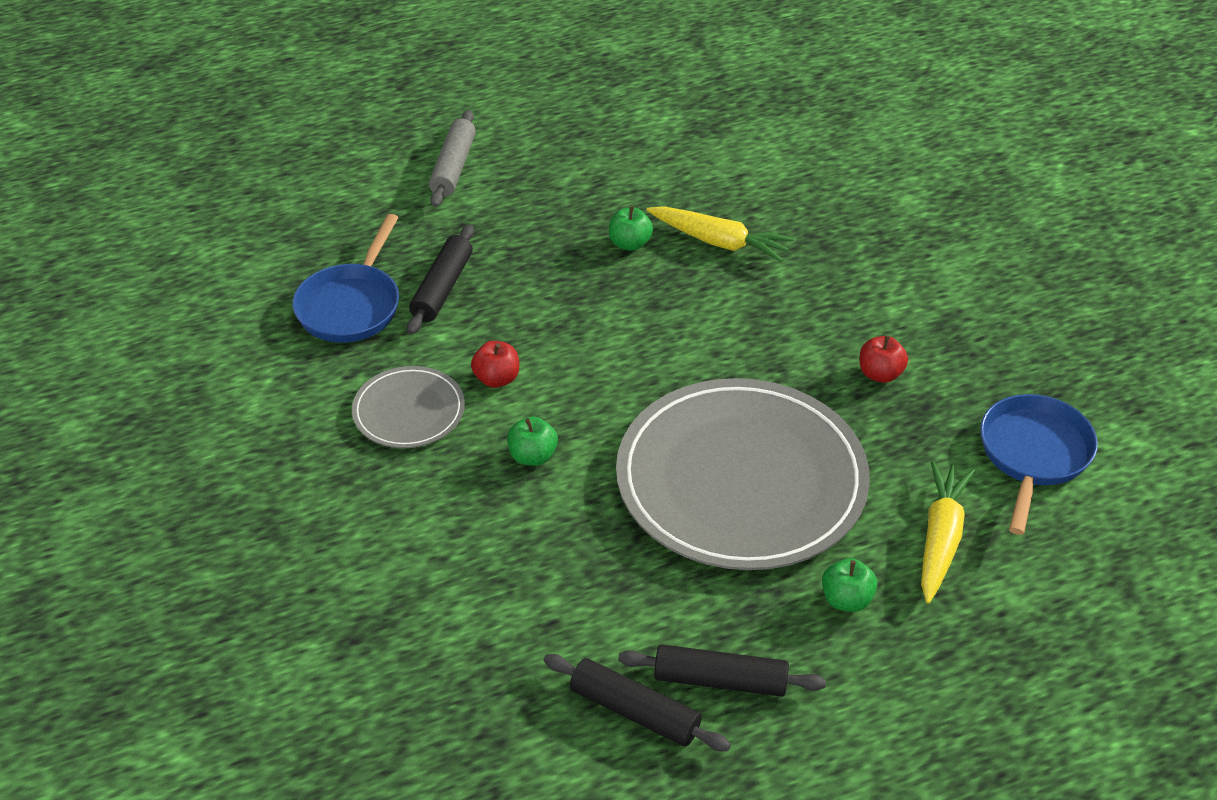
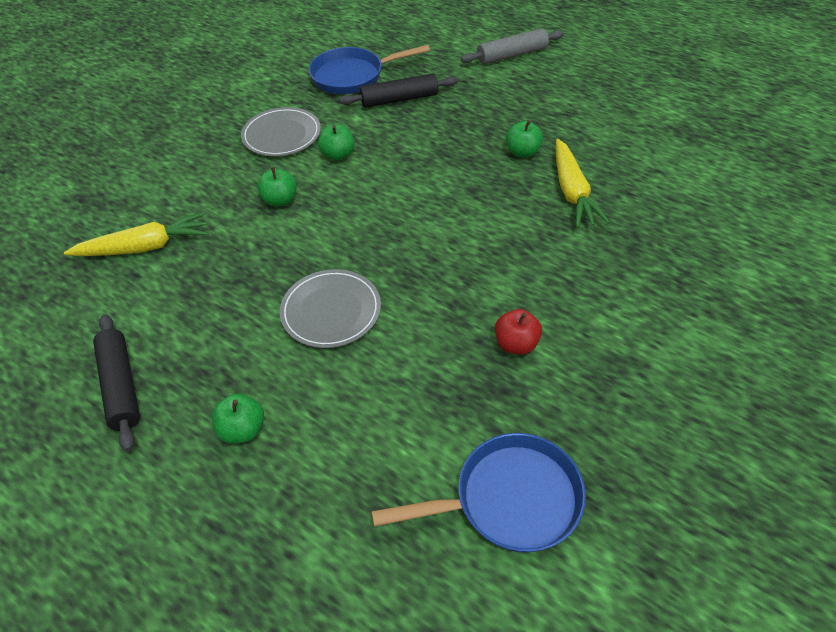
camera: 60 degrees right, 5 degrees up
red apple [471,341,519,388] -> green apple [318,124,355,161]
black rolling pin [544,654,731,751] -> none
grey plate [616,378,870,570] -> grey plate [280,269,381,348], size x0.47
yellow carrot [921,461,975,604] -> yellow carrot moved to [64,212,208,256]

